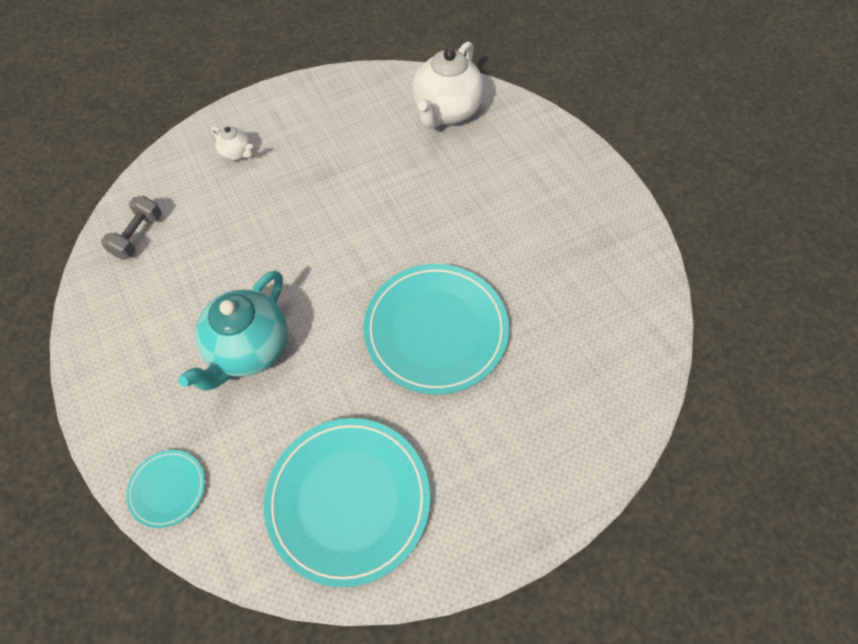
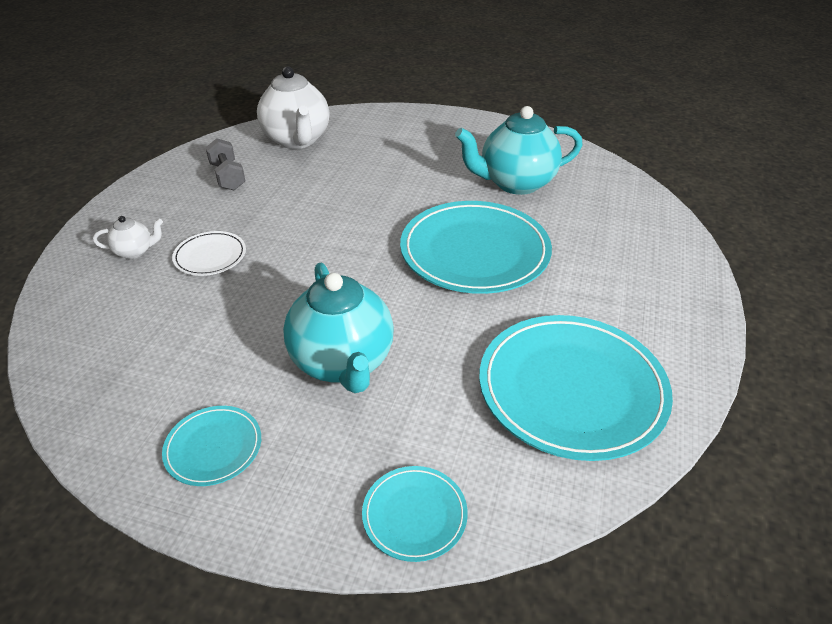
camera: 45 degrees left, 20 degrees down
grey dumbbell [101,196,162,259] -> grey dumbbell moved to [205,138,245,190]
none -> turquoise plate [162,406,261,486]
none -> white plate [172,231,246,276]
none -> turquoise teapot [455,106,583,195]

